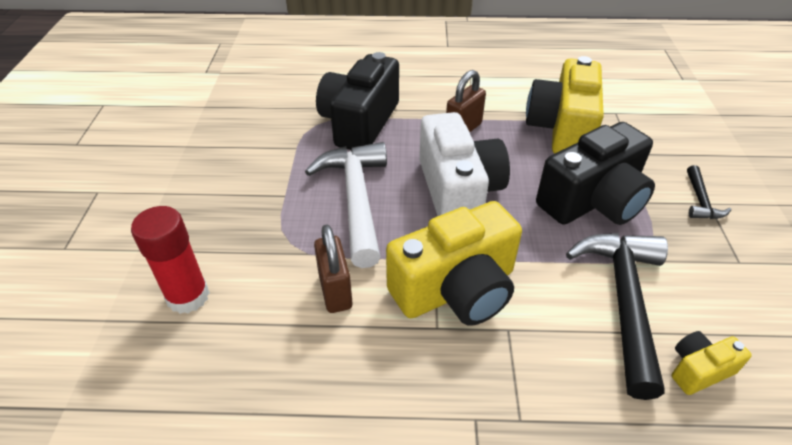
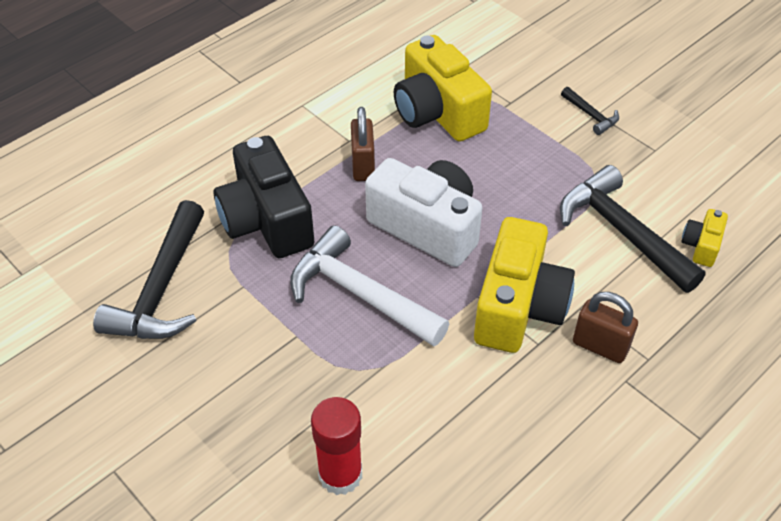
camera: 45 degrees left, 5 degrees up
brown padlock [314,225,352,313] -> brown padlock moved to [573,292,638,363]
black camera [536,122,655,225] -> none
none -> black hammer [93,200,204,339]

